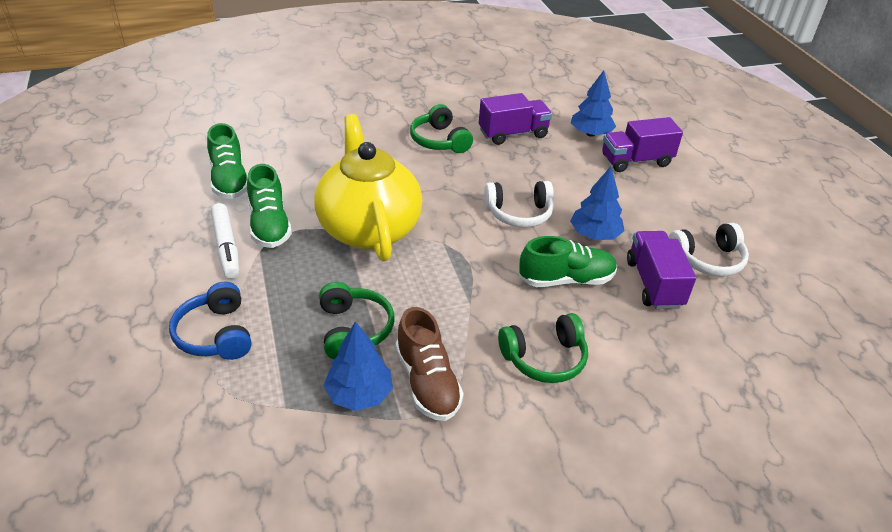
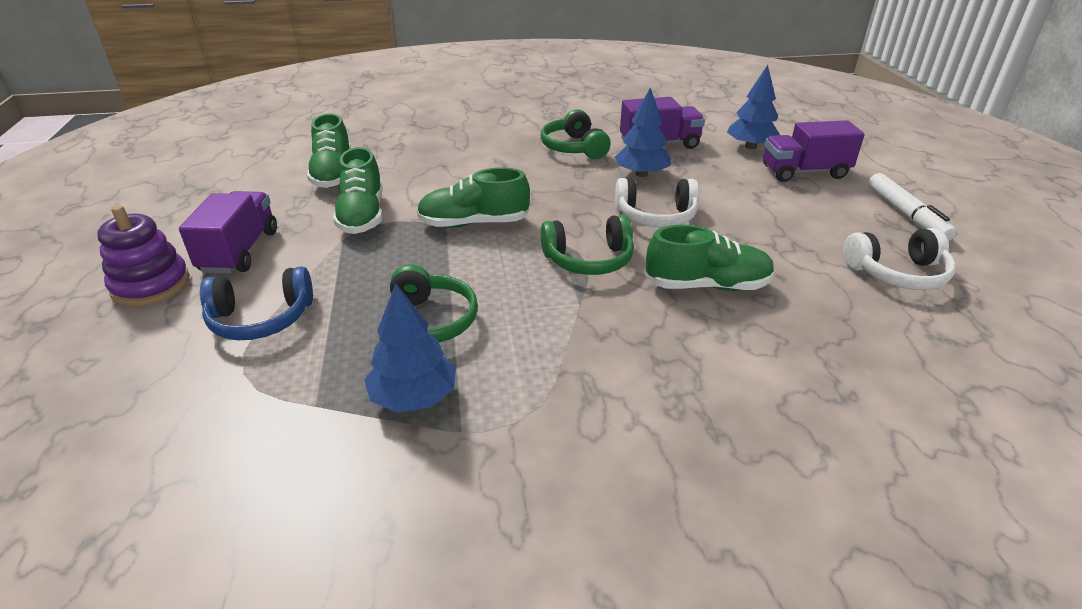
camera: 10 degrees right, 5 degrees down
blue headphones [169,281,252,360] -> blue headphones turned 90 degrees counterclockwise [200,266,313,340]
white marker [211,203,240,279] -> white marker moved to [868,173,957,241]
yellow teapot [314,114,423,261] -> green shoe [417,168,530,228]
brown shoe [396,307,464,421] -> none
green headphones [498,313,588,383] -> green headphones moved to [541,215,634,275]
blue tree [570,166,624,240] -> blue tree moved to [615,87,671,177]
purple truck [627,231,696,309] -> purple truck moved to [179,191,277,274]
none -> purple stacking toy [97,205,190,306]

